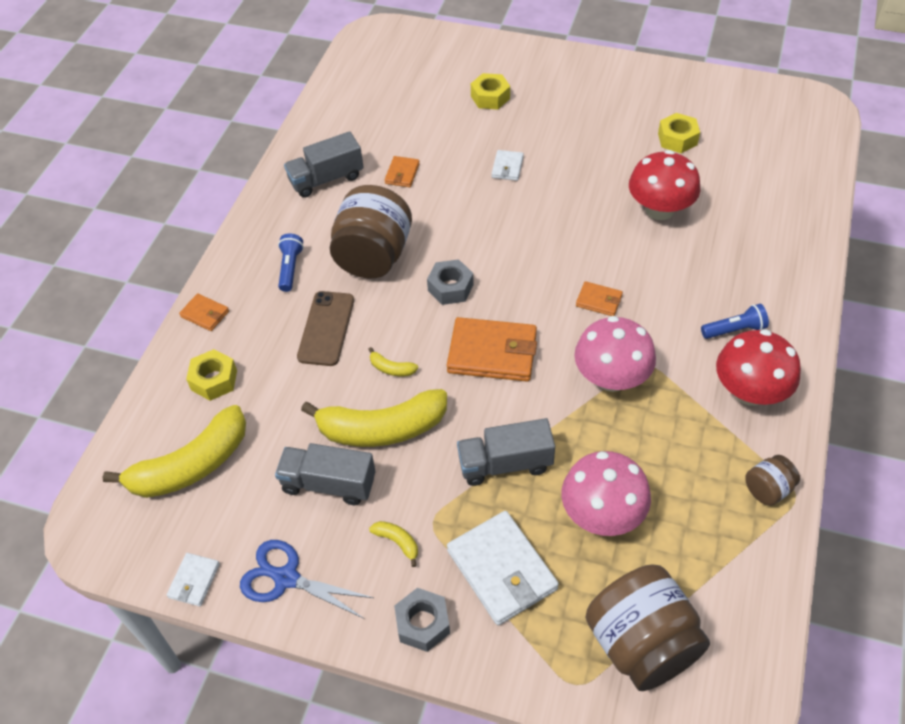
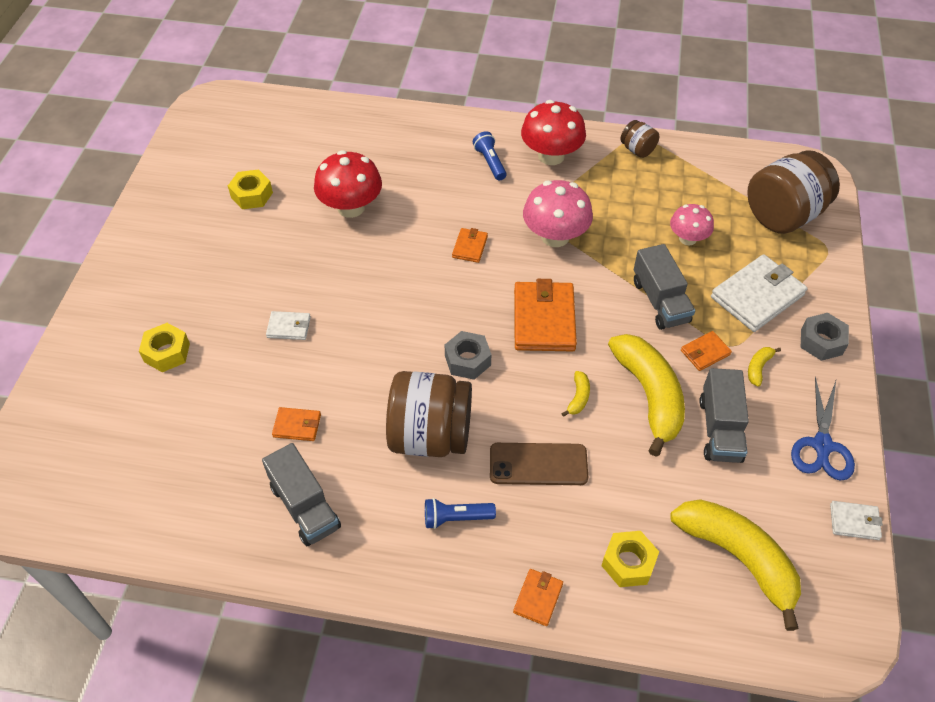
camera: 100 degrees left, 0 degrees up
pink mushroom [562,451,651,536] -> pink mushroom [670,204,714,245], size x0.62
none -> orange wallet [681,331,732,371]

